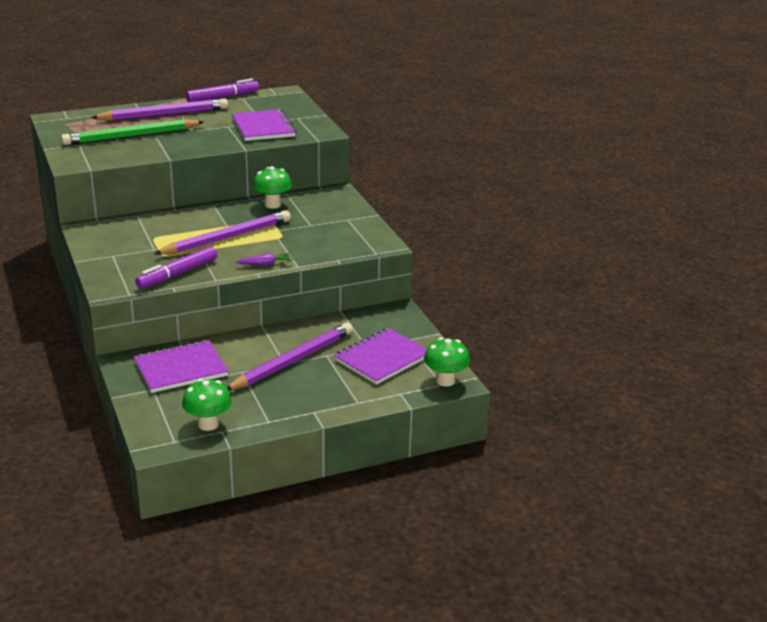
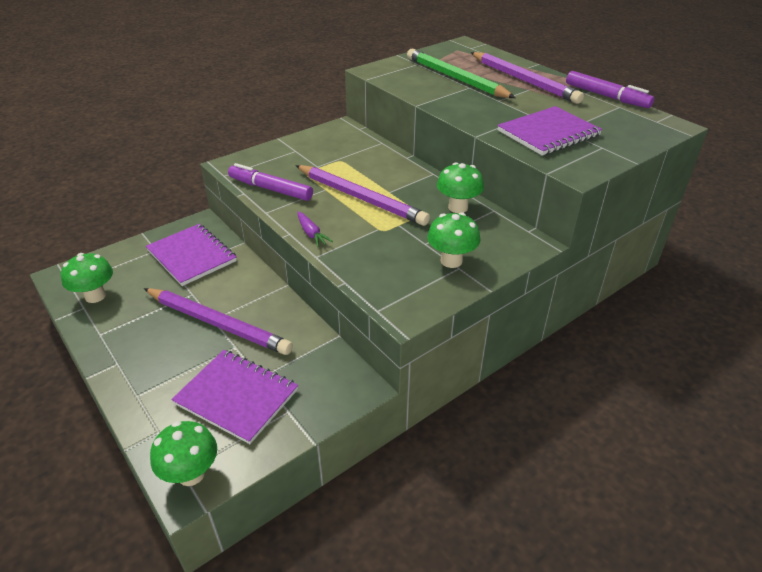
camera: 75 degrees right, 10 degrees up
none -> green mushroom [427,212,480,268]

